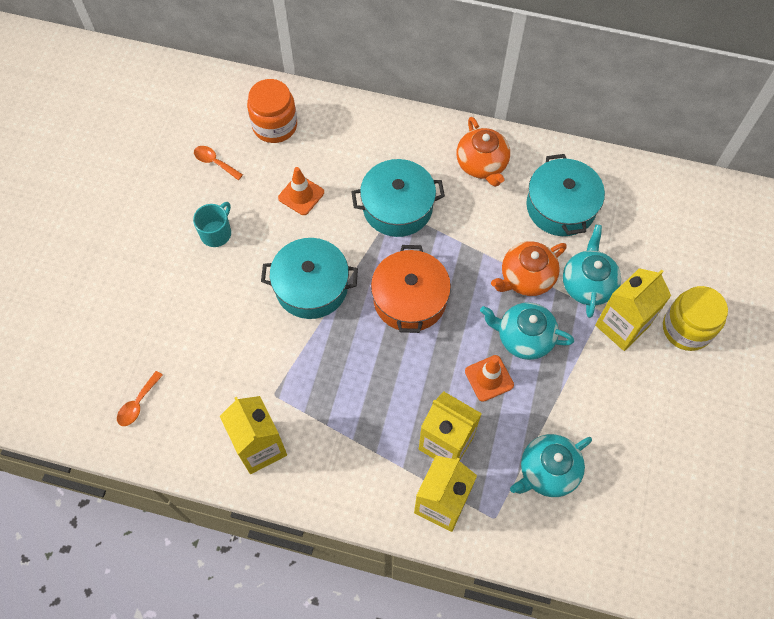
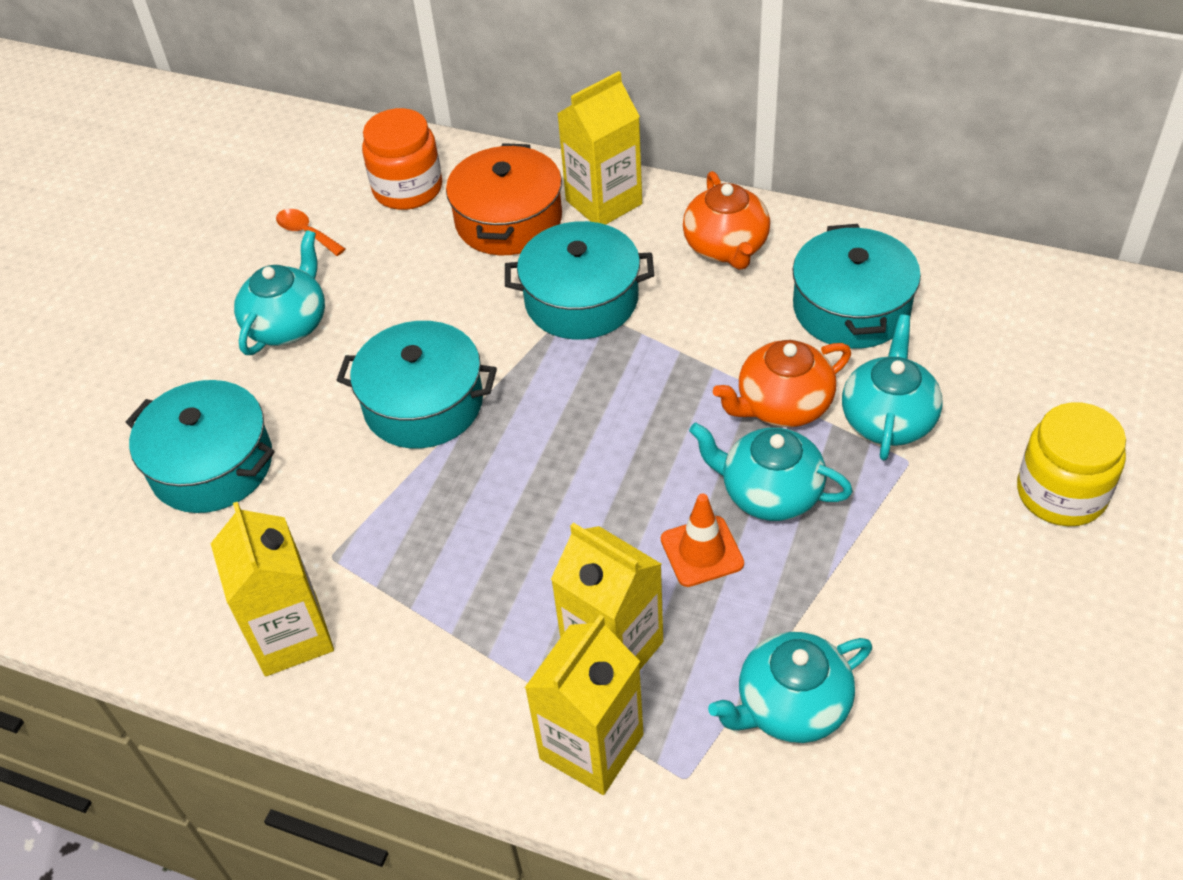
camera: 10 degrees right, 15 degrees down
orange spoon [117,371,163,426] -> none
turquoise mug [193,202,231,247] -> turquoise teapot [234,230,325,355]
orange traffic cone [278,167,324,215] -> none
orange pot [371,245,451,333] -> orange pot moved to [446,143,562,255]
yellow carton [595,268,671,351] -> yellow carton moved to [557,71,642,225]
none -> turquoise pot [126,380,275,513]

